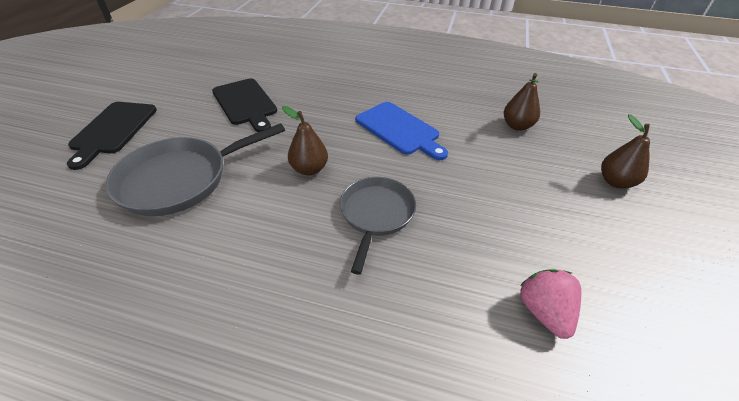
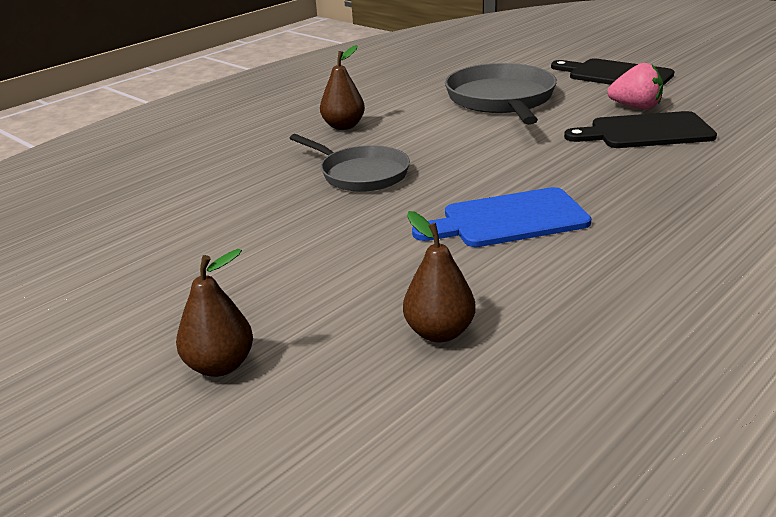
camera: 120 degrees right, 15 degrees down
brown pear [282,106,328,175] -> brown pear moved to [320,45,365,130]
pink strawberry [520,269,581,339] -> pink strawberry moved to [607,63,663,110]

